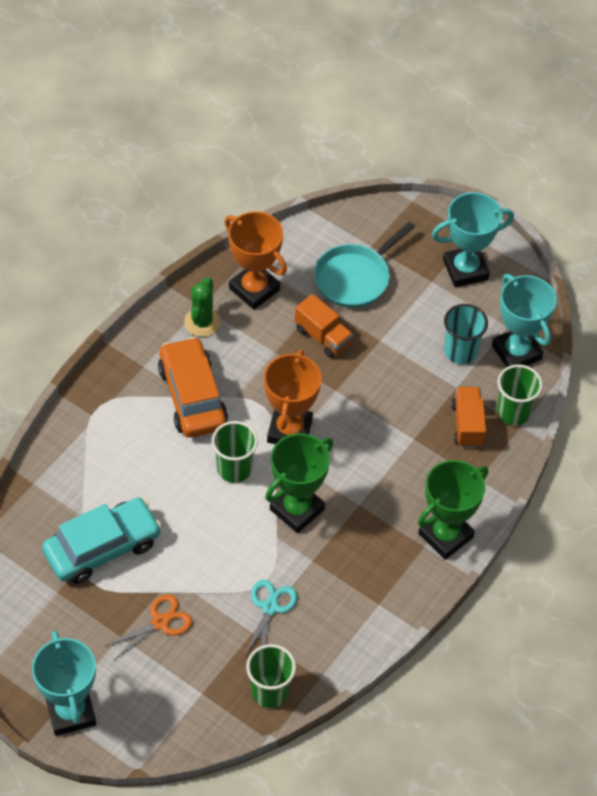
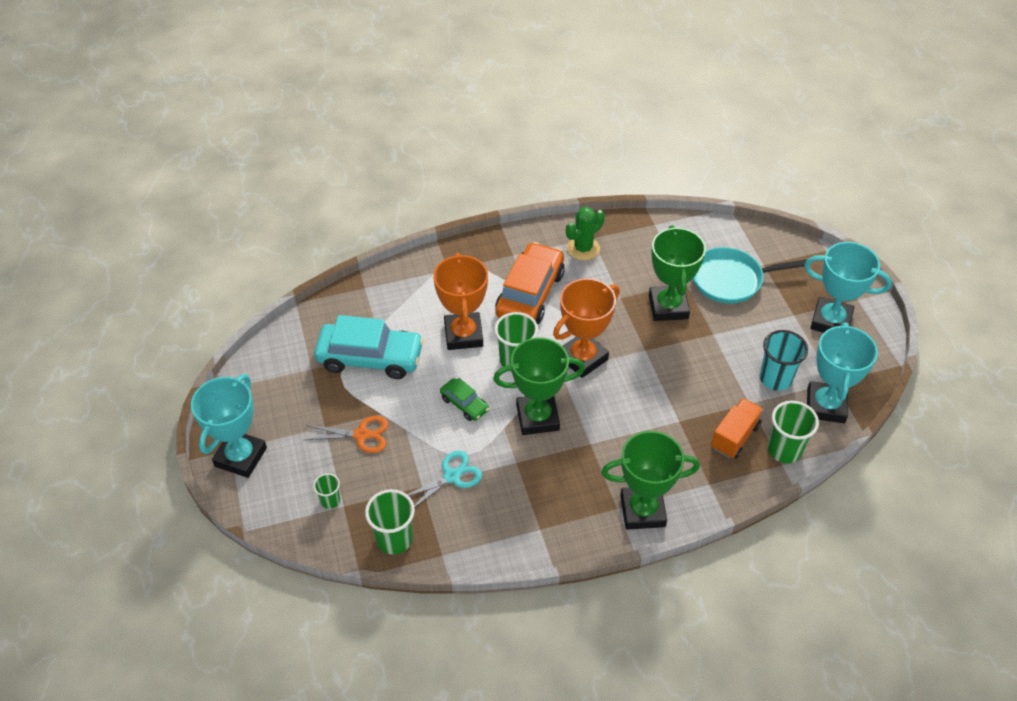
camera: 40 degrees right, 5 degrees down
orange trophy [224,211,287,310] -> orange trophy moved to [433,253,488,350]
orange truck [295,294,353,358] -> green trophy [649,225,706,321]
none -> green cup [313,473,340,509]
none -> green car [440,378,489,421]

